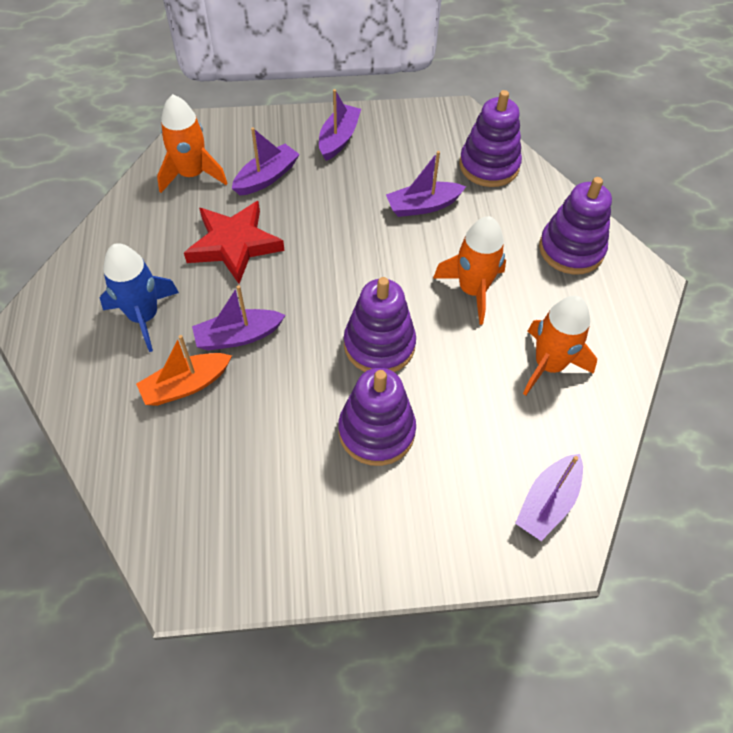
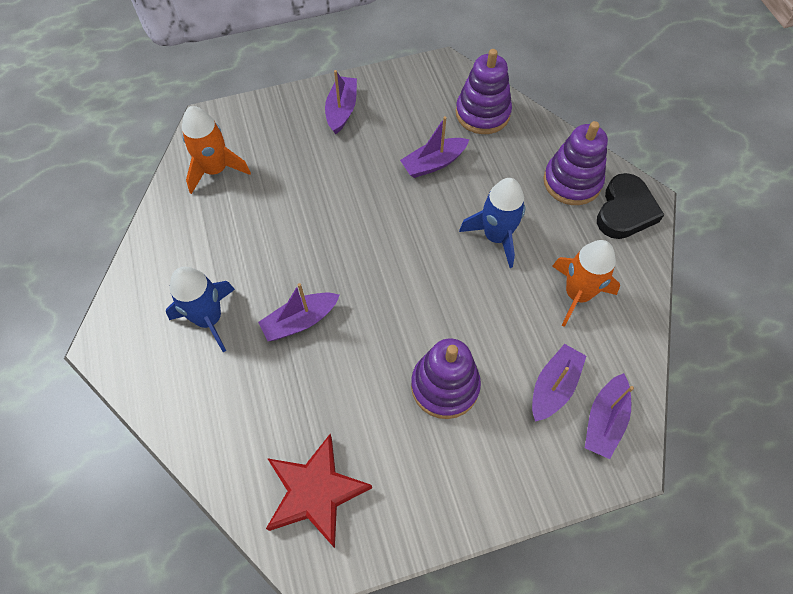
camera: 10 degrees left, 5 degrees up
orange boat [136,335,232,406] -> none
red star [184,201,284,284] -> red star moved to [266,434,372,548]
purple boat [232,127,300,196] -> purple boat moved to [532,344,586,421]
purple stacking toy [344,277,416,372] -> none
orange rocket [433,216,506,325] -> blue rocket [459,178,525,268]
none -> black heart [597,173,664,239]

